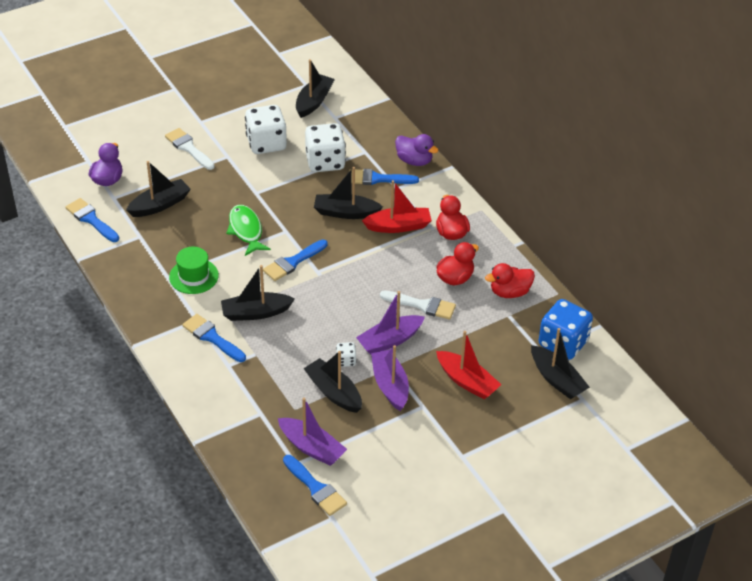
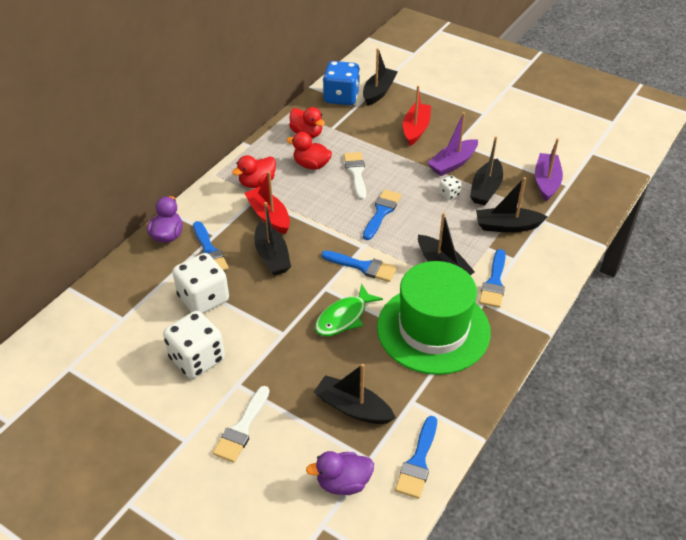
camera: 115 degrees left, 0 degrees up
green hat [169,247,219,294] -> green hat [377,261,491,375], size x2.09
blue brush [283,455,347,516] -> blue brush moved to [363,189,401,240]
black boat [296,59,335,118] -> black boat moved to [476,177,547,233]
purple boat [356,291,425,355] -> none

